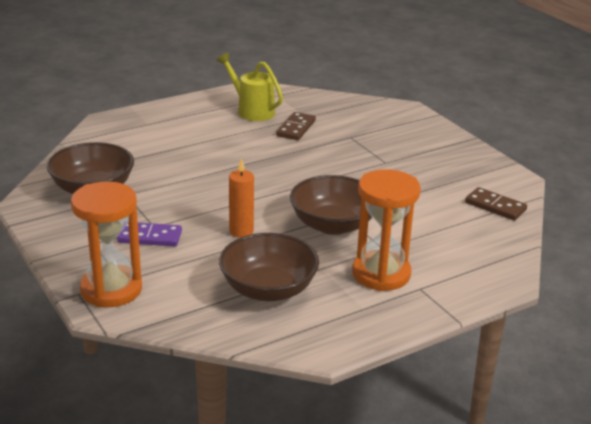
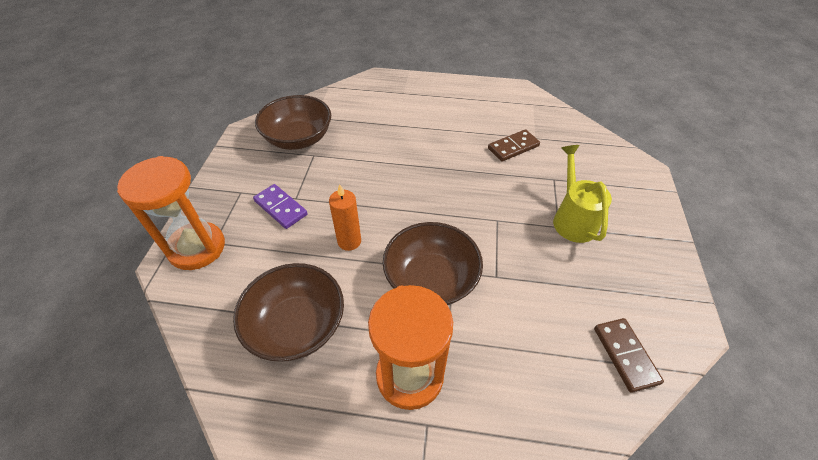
camera: 40 degrees right, 20 degrees up
yellow watering can [217,53,283,121] -> yellow watering can moved to [553,145,612,243]

